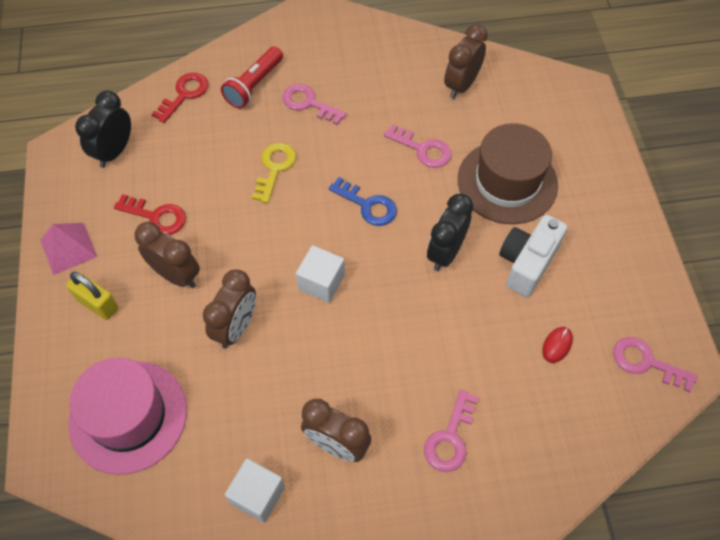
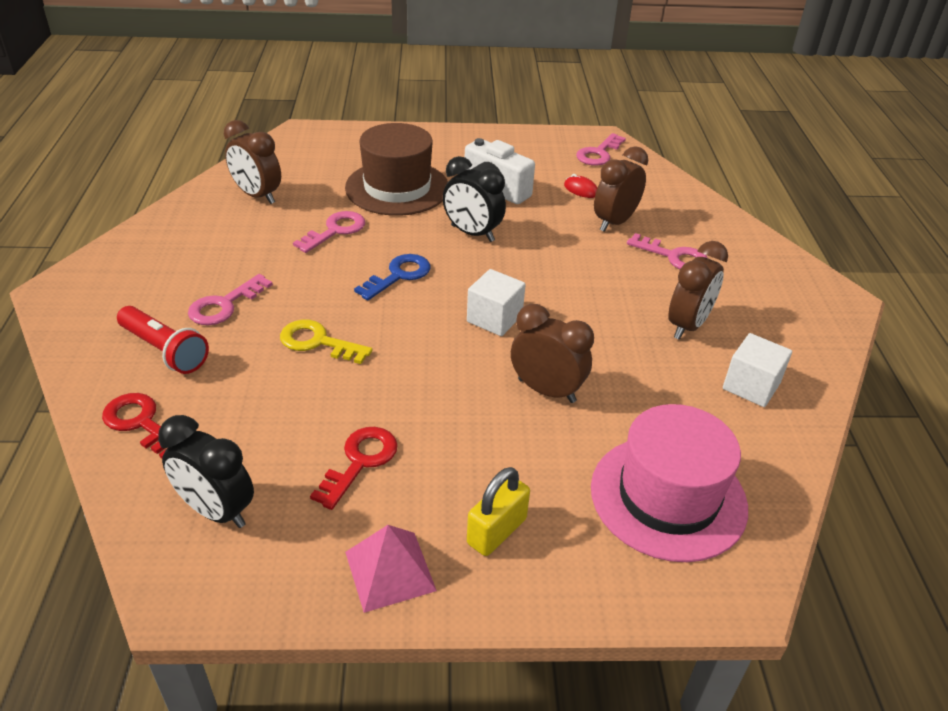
camera: 85 degrees left, 20 degrees down
brown clock [135,222,200,288] -> brown clock moved to [594,146,648,232]

